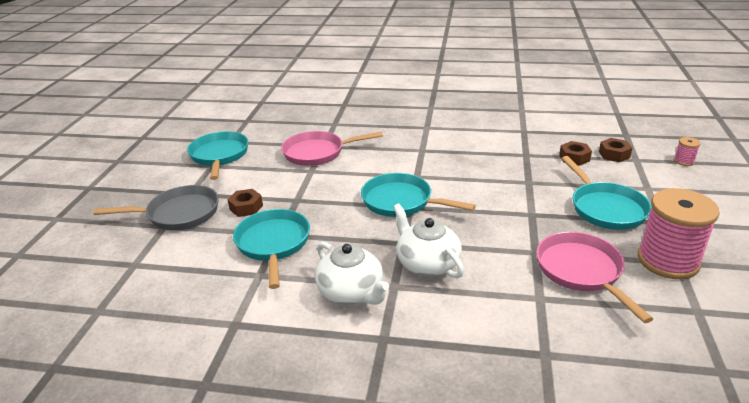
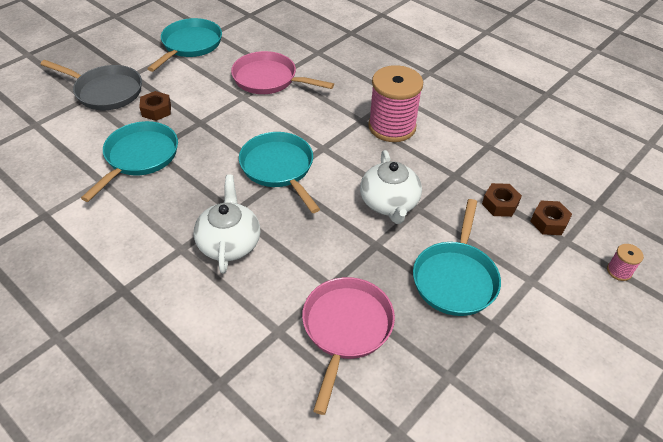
camera: 30 degrees right, 15 degrees up
white teapot [315,242,389,305] -> white teapot moved to [360,150,422,224]
pink spool [638,188,720,279] -> pink spool moved to [368,65,423,142]

